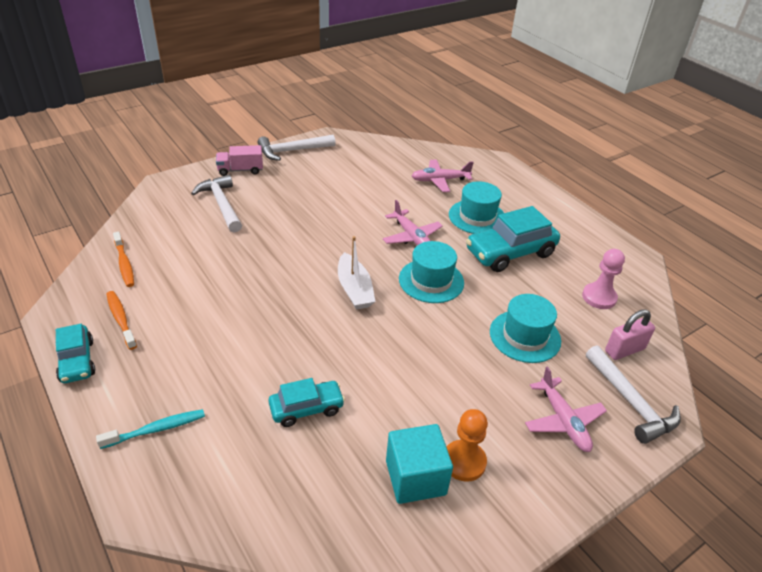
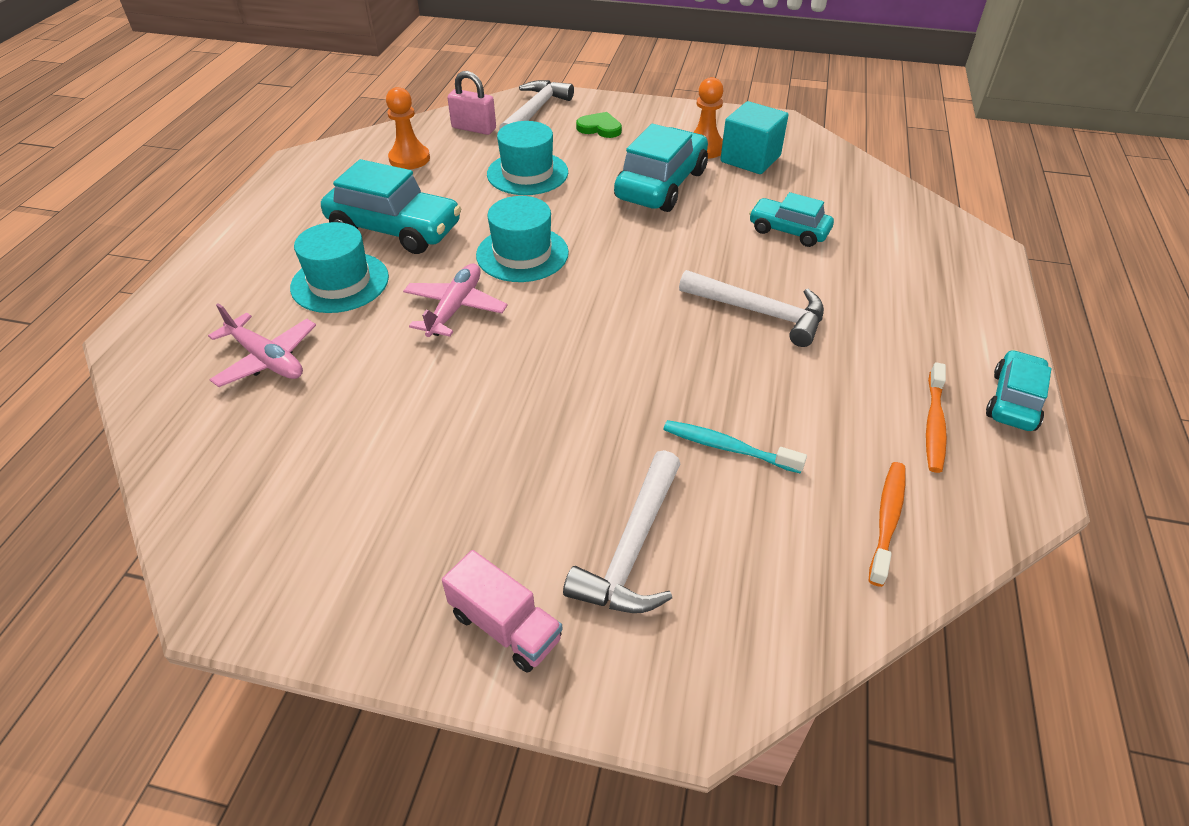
camera: 130 degrees left, 5 degrees up
turquoise toothbrush [96,409,205,449] -> turquoise toothbrush moved to [663,420,807,474]
white hammer [257,135,335,161] -> white hammer moved to [679,270,824,347]
white boat [338,236,376,310] -> none
pink plane [525,367,607,452] -> green heart [576,112,622,138]
pink pawn [582,249,625,309] -> orange pawn [386,87,430,170]
none -> turquoise car [614,124,708,212]

